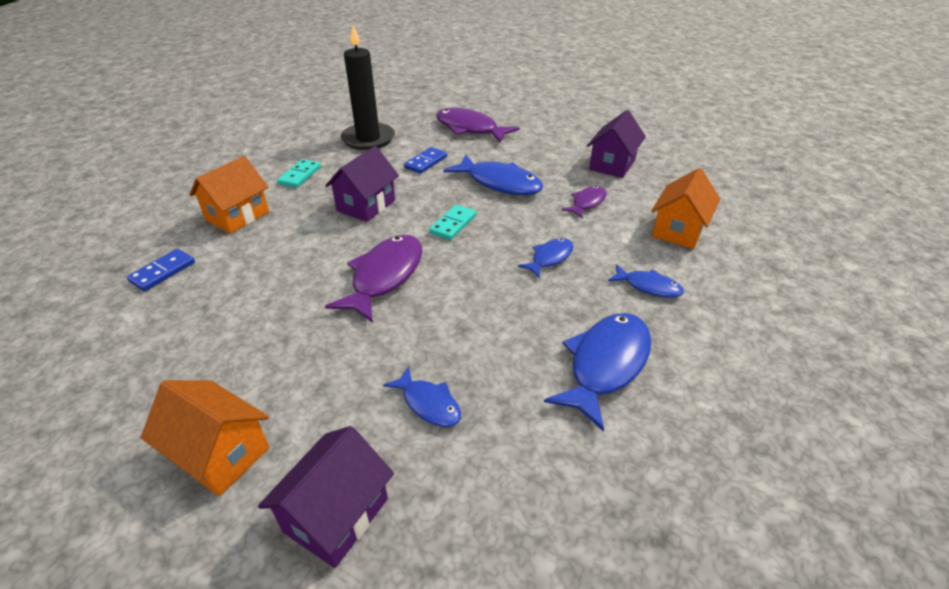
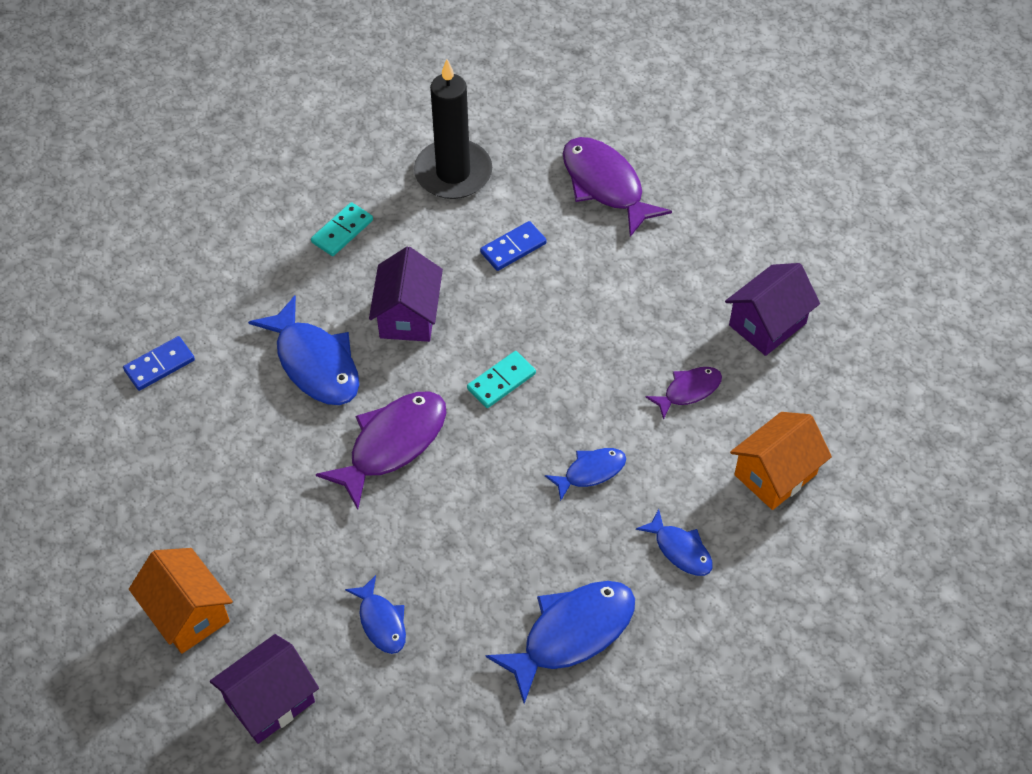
camera: 20 degrees right, 15 degrees up
orange house [189,156,269,234] -> none
purple house [325,146,399,222] -> purple house turned 45 degrees counterclockwise [369,247,443,342]
blue fish [443,155,543,195] -> blue fish moved to [248,295,359,405]

